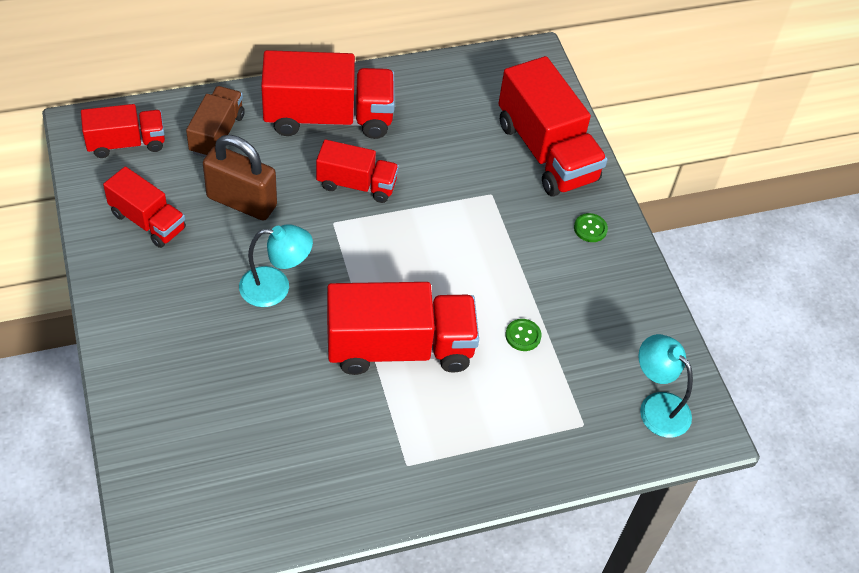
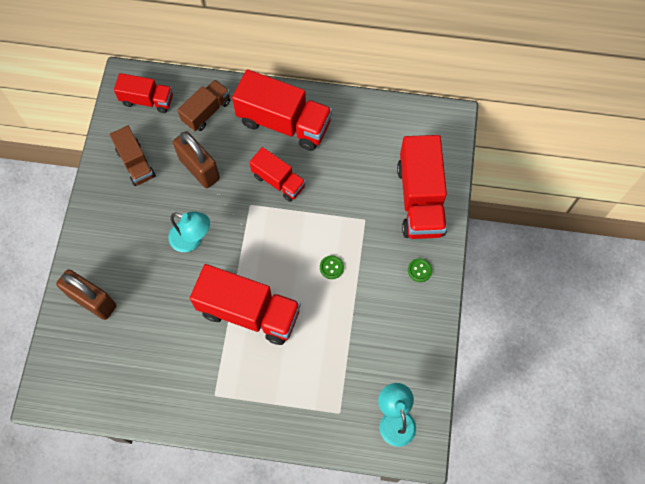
camera: 30 degrees right, 15 degrees up
red truck [103,166,186,248] -> brown truck [109,126,156,186]
green button [505,319,542,351] -> green button moved to [320,255,344,279]
none -> brown padlock [56,269,117,320]

